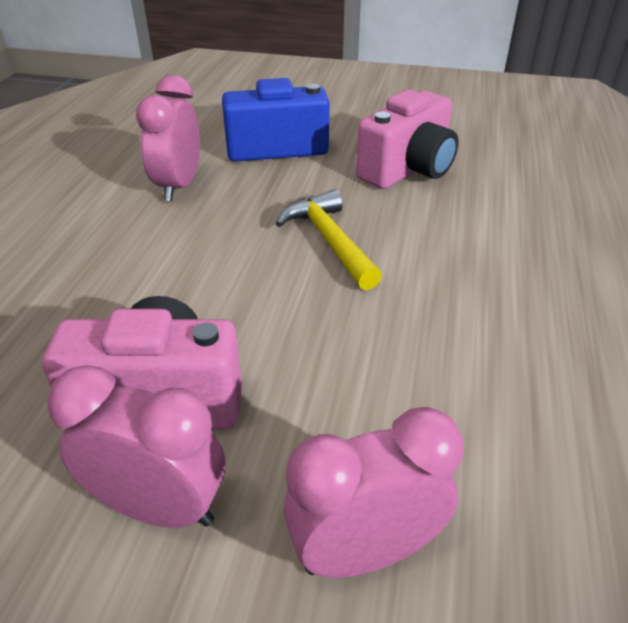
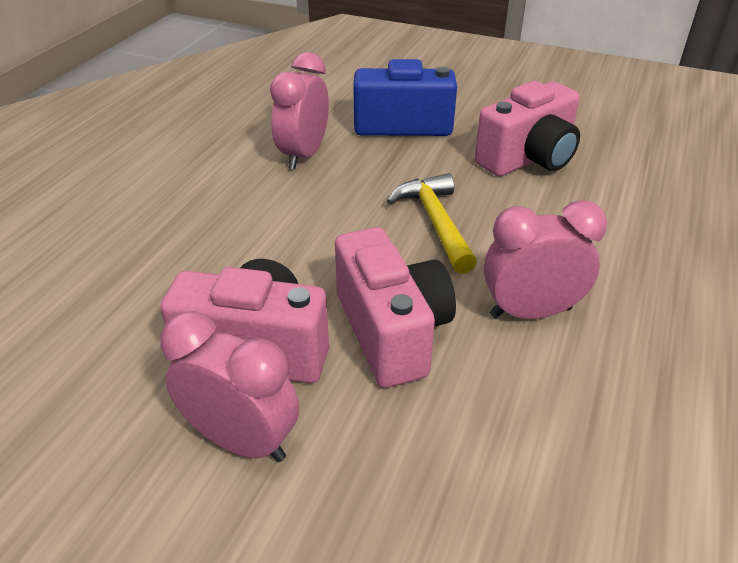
camera: 10 degrees right, 0 degrees up
pink clock [284,407,463,578] -> pink clock moved to [484,200,607,319]
none -> pink camera [335,227,456,388]

